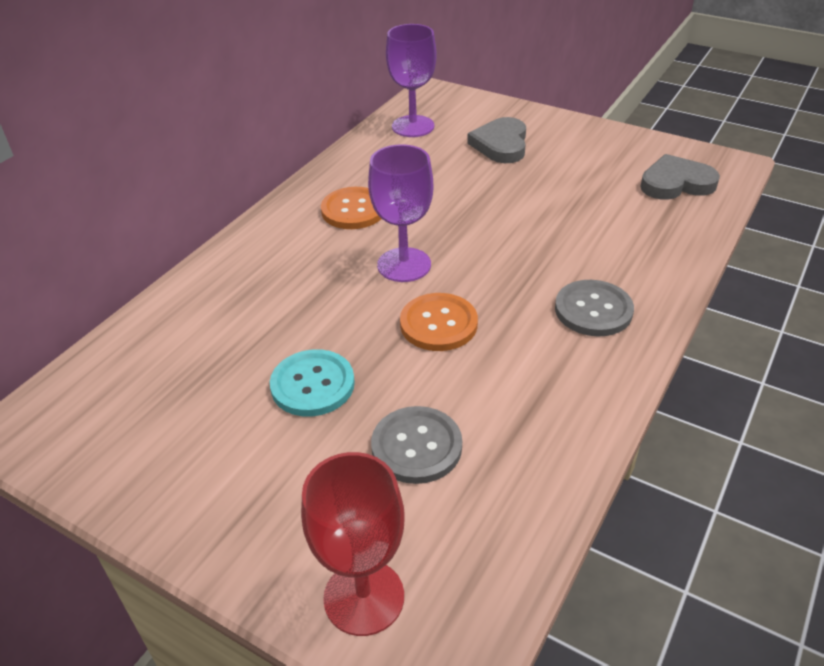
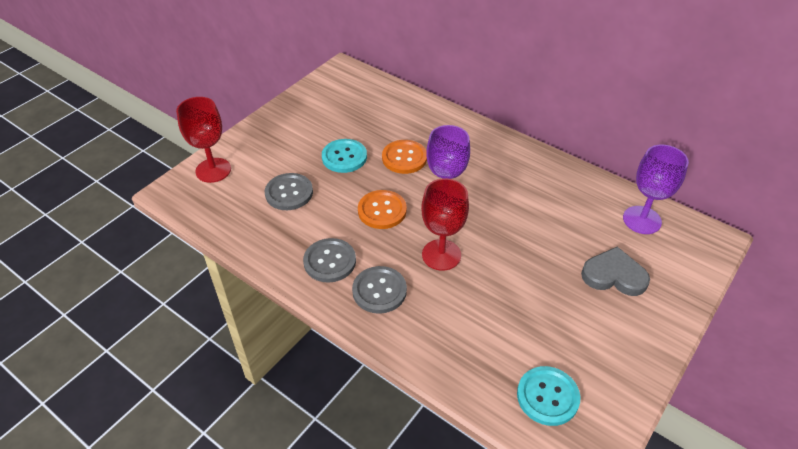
camera: 95 degrees right, 5 degrees up
orange button [321,187,381,229] -> orange button moved to [382,140,427,174]
grey heart [640,154,720,200] -> turquoise button [517,366,580,426]
none -> grey button [303,238,356,283]
none -> red goblet [421,178,469,271]

